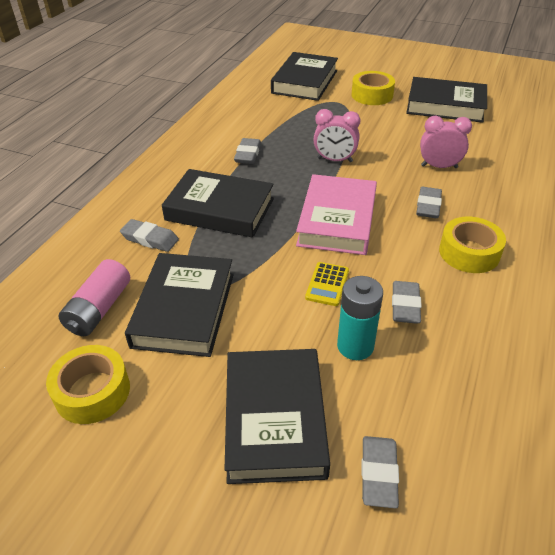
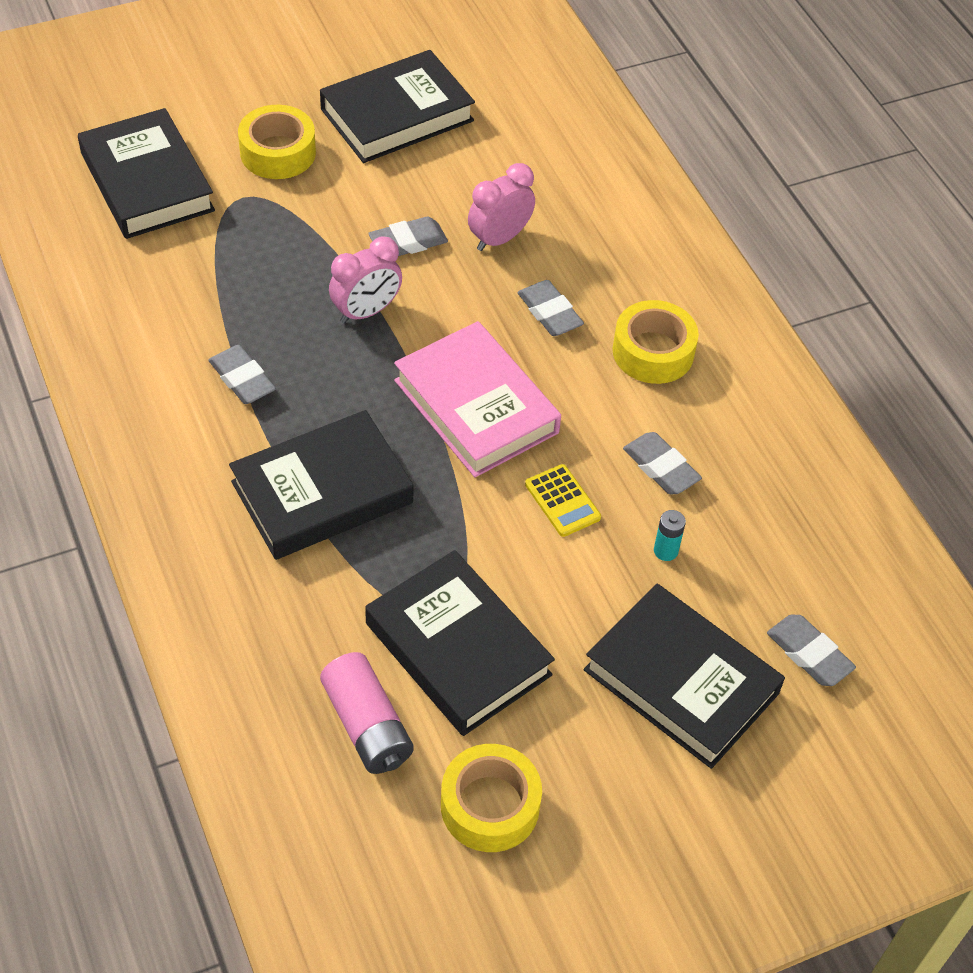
camera: 50 degrees left, 10 degrees up
grey eraser [120,219,179,252] -> grey eraser moved to [368,217,448,256]
turquoise battery [337,276,383,360] -> turquoise battery [654,510,686,561], size x0.52

